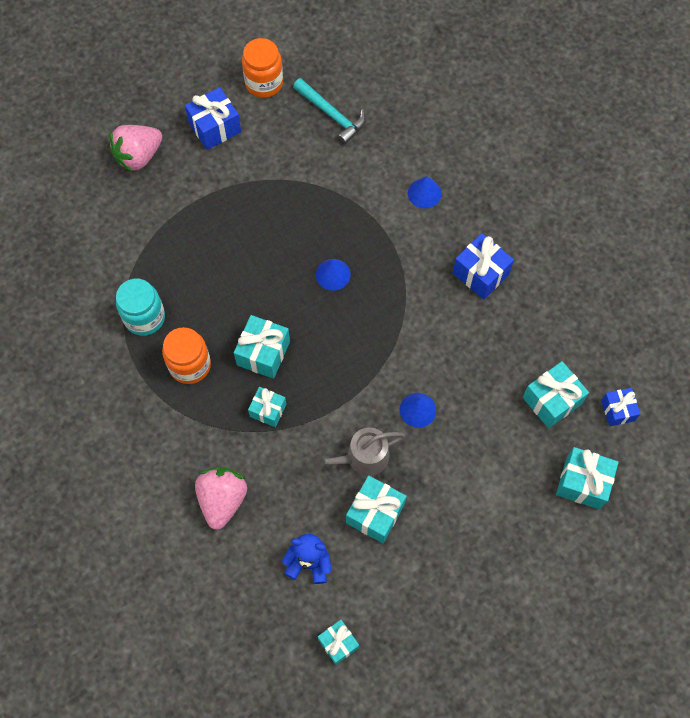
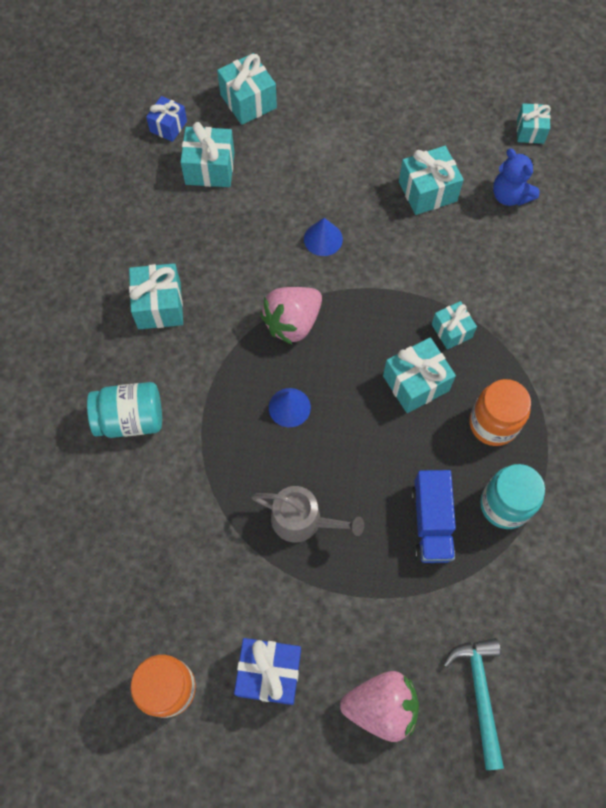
camera: 140 degrees left, 0 degrees up
pink strawberry [195,467,247,530] -> pink strawberry moved to [260,287,322,345]
turquoise hammer [293,78,366,145] -> turquoise hammer moved to [443,638,504,770]
grey watering can [313,427,405,476] -> grey watering can moved to [251,486,364,542]
blue cone [408,176,442,208] -> turquoise jar [87,382,162,438]
blue gift [453,233,514,299] -> turquoise gift [129,263,183,329]
none -> blue truck [411,470,456,563]

